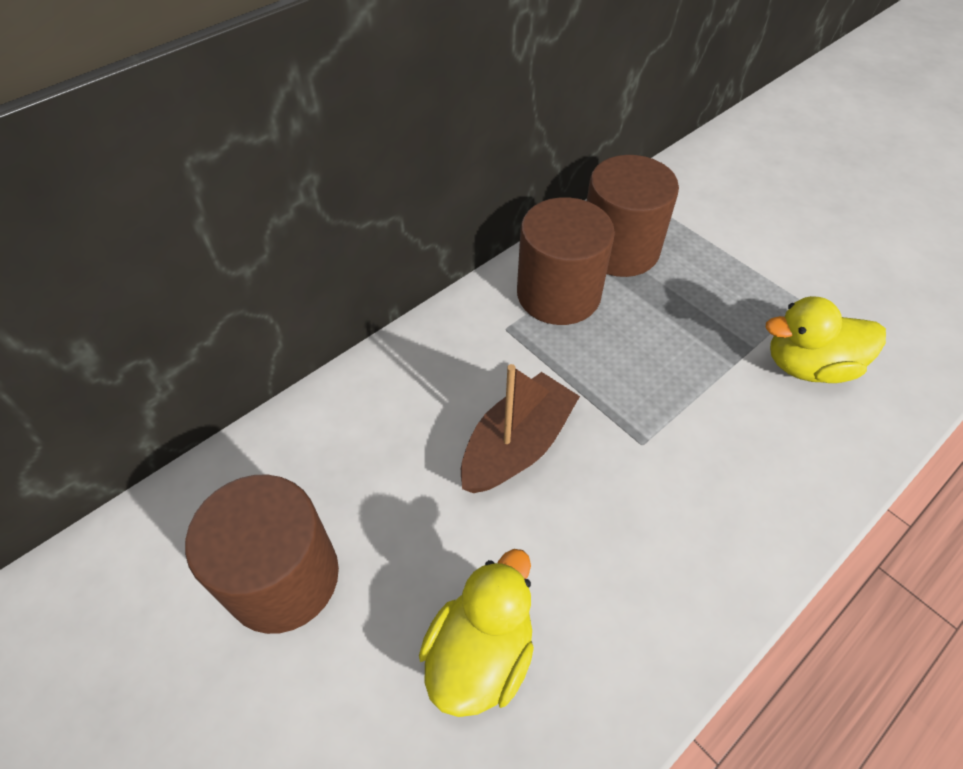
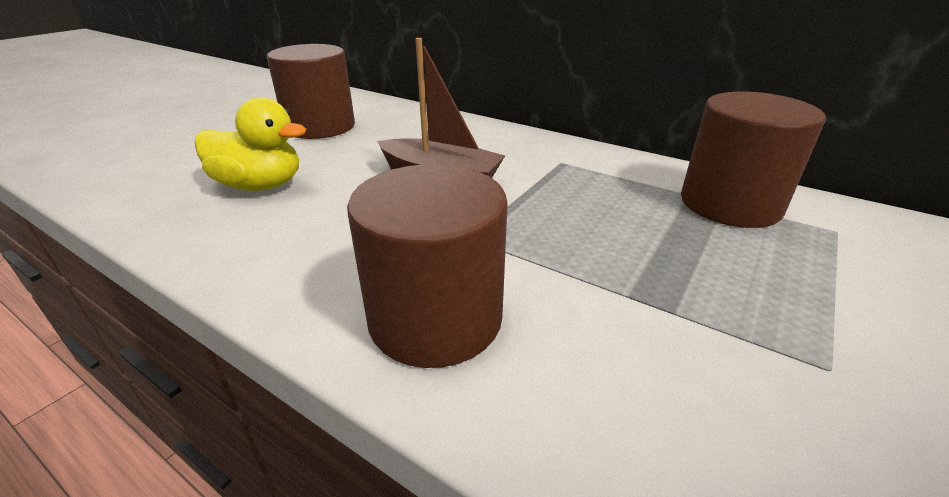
camera: 75 degrees right, 20 degrees down
brown cylinder [517,197,615,325] -> brown cylinder moved to [347,164,508,368]
yellow duck [766,296,886,383] -> none

